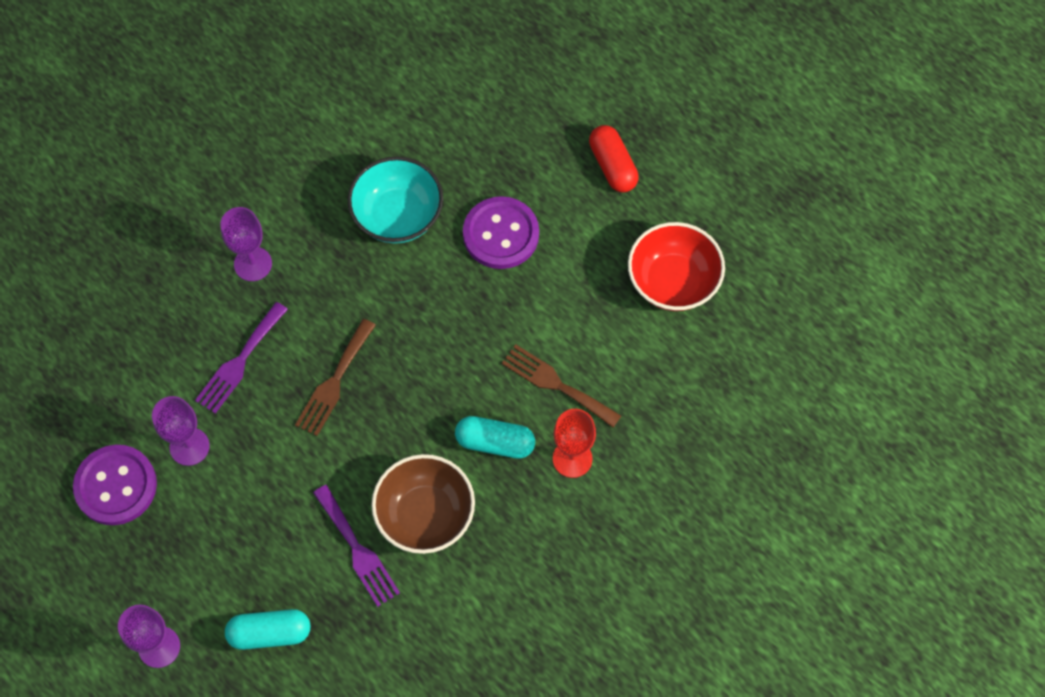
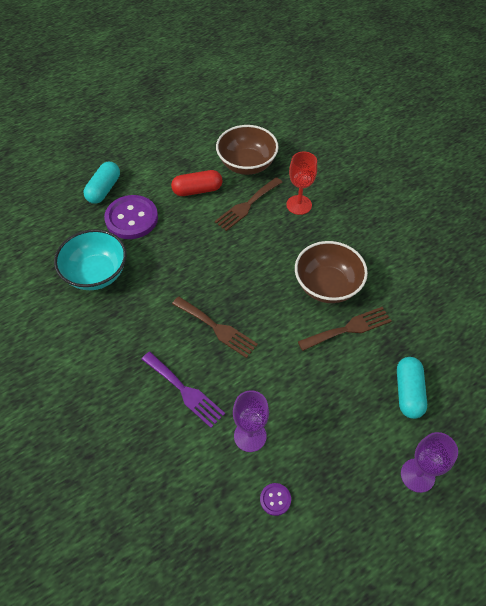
camera: 80 degrees left, 10 degrees down
purple button [73,445,157,525] -> purple button [260,483,291,516], size x0.44
purple goblet [220,207,272,281] -> none
purple fork [313,485,400,607] -> brown fork [298,307,391,351]
turquoise capsule [455,416,535,459] -> turquoise capsule moved to [84,161,120,204]
red capsule [589,125,639,193] -> red capsule moved to [171,170,222,196]
red bowl [628,222,725,311] -> none
none -> brown bowl [216,125,279,175]

